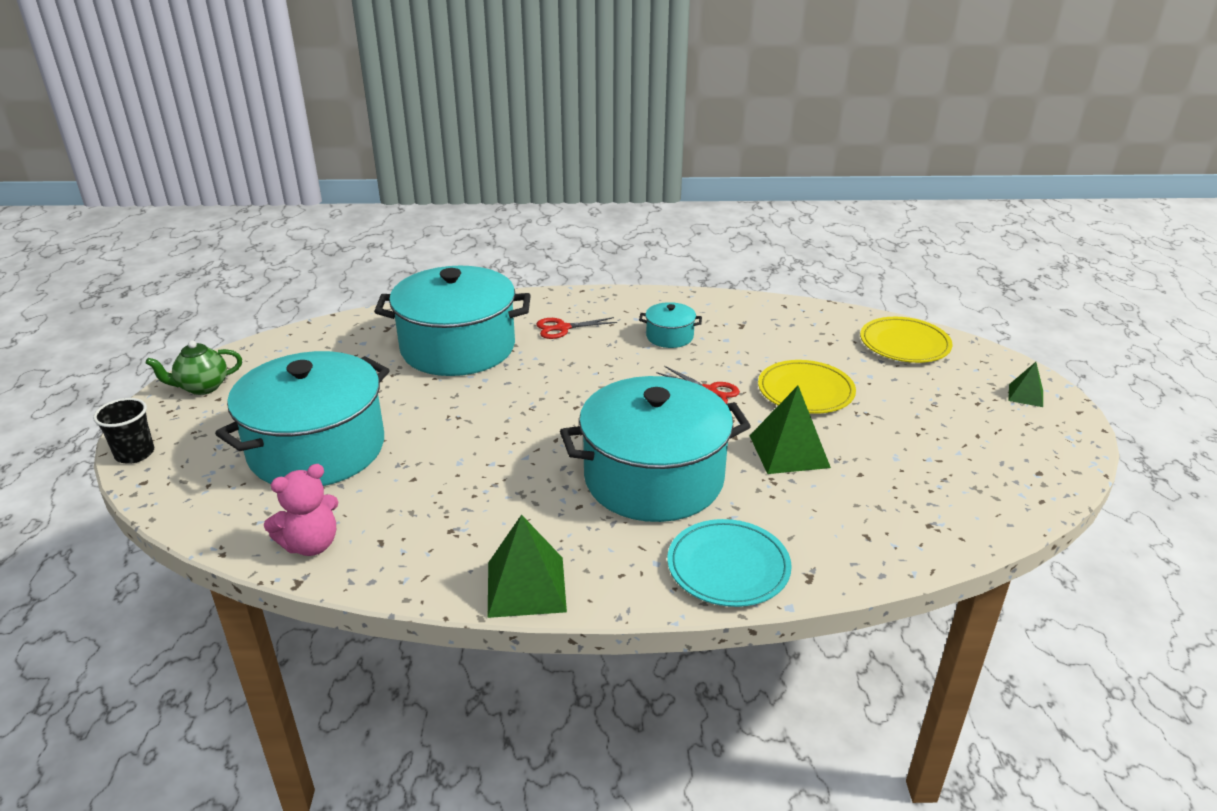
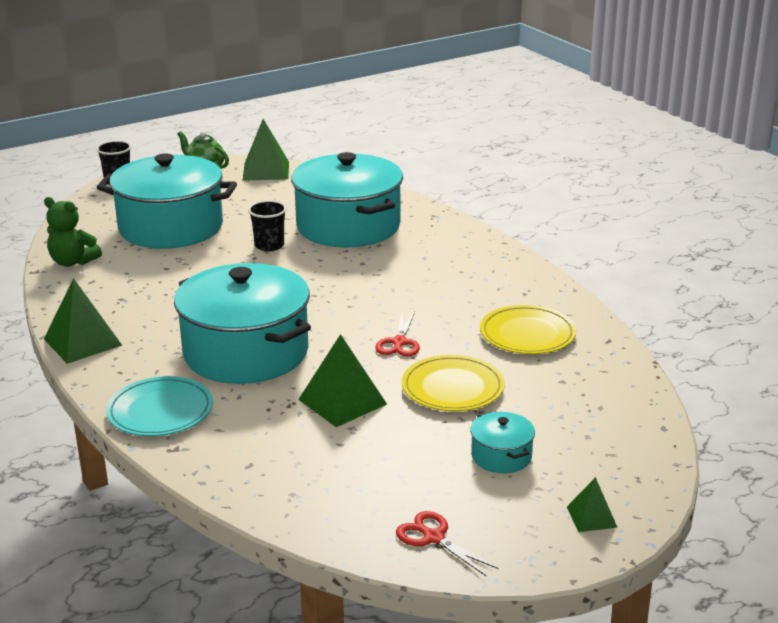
camera: 60 degrees right, 5 degrees down
pink teddy bear [264,464,338,556] -> green teddy bear [44,197,102,267]
red scissors [536,317,617,339] -> red scissors moved to [396,511,499,577]
turquoise pot [639,302,702,348] -> turquoise pot moved to [470,412,535,473]
yellow plate [860,317,953,363] -> yellow plate moved to [480,305,576,354]
none -> green pyramid [242,119,289,181]
none -> black cup [248,200,287,251]

